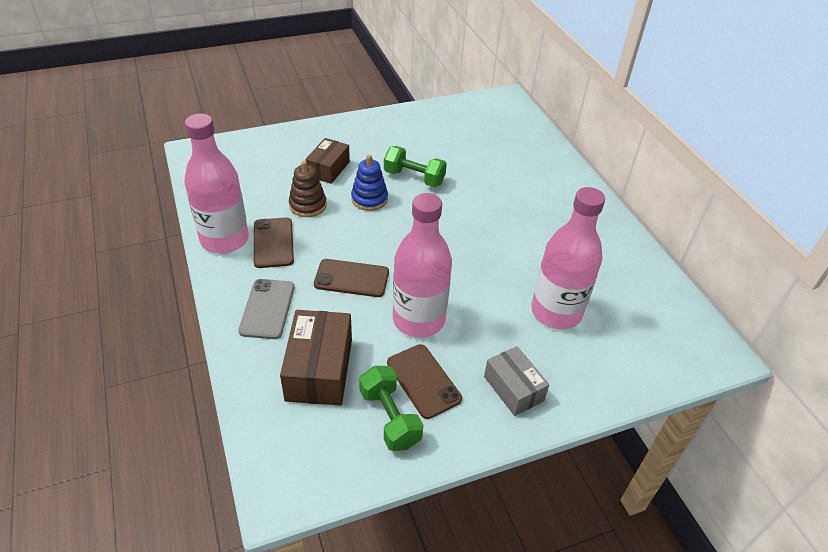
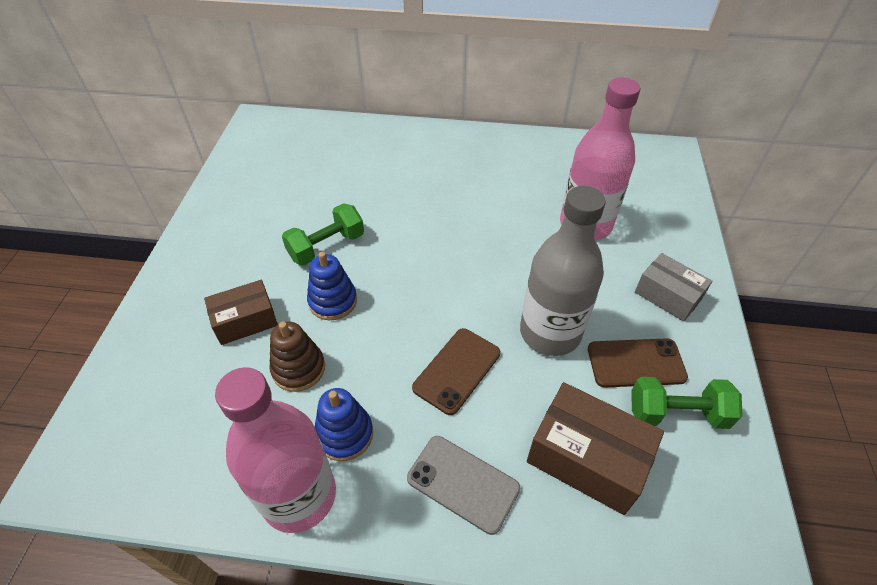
camera: 60 degrees left, 5 degrees up
brown phone [254,217,294,268] -> blue stacking toy [315,388,373,461]
brown box [306,138,350,184] -> brown box turned 75 degrees counterclockwise [204,280,278,345]
pink bottle [393,193,452,338] -> grey bottle [520,186,606,356]
grey box [484,346,550,416] -> grey box turned 45 degrees clockwise [635,253,712,322]

